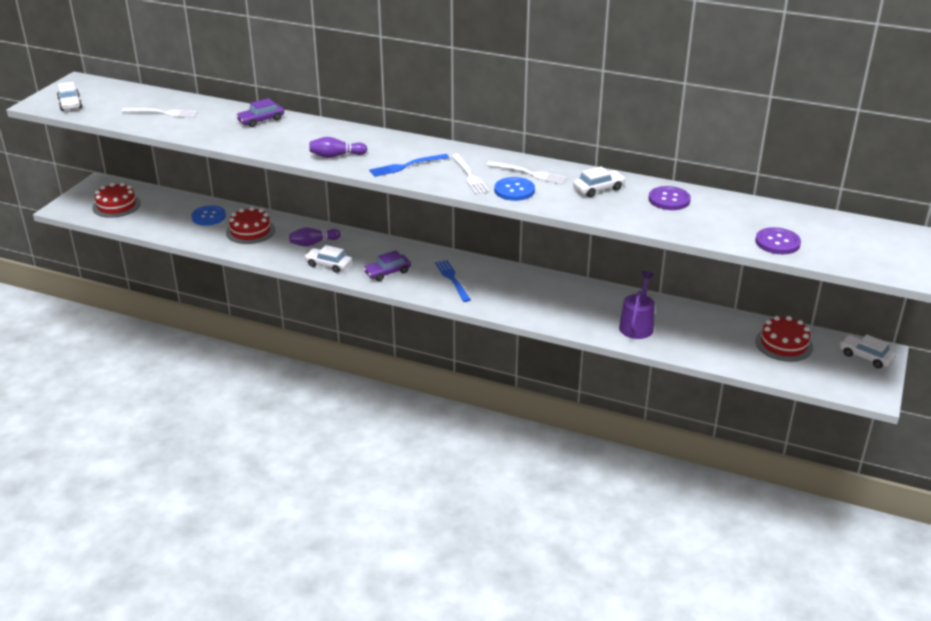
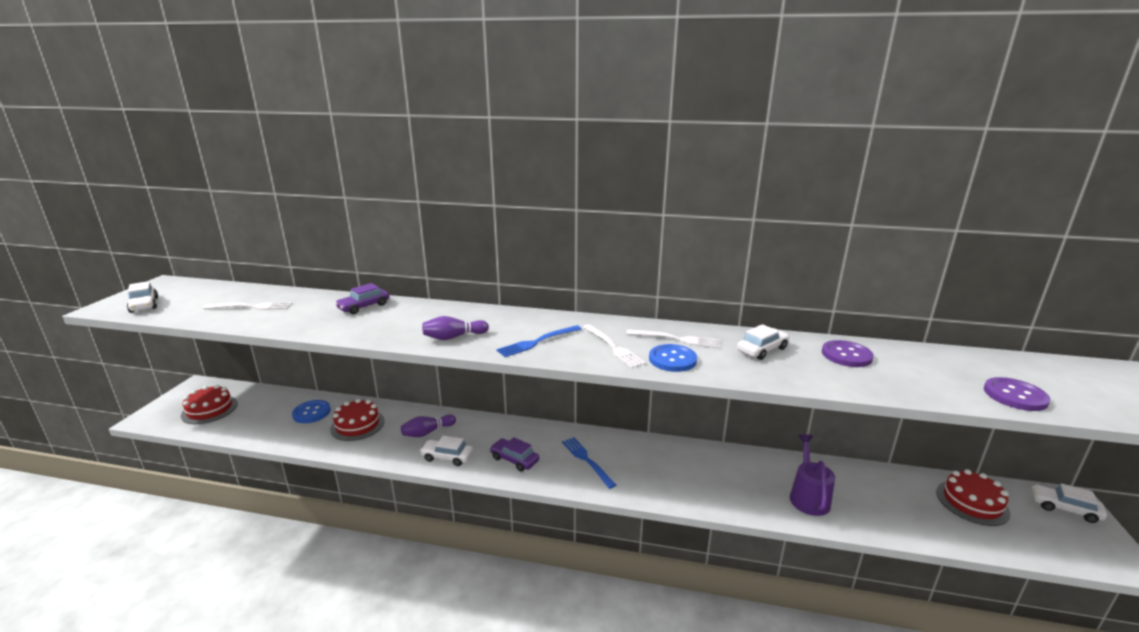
camera: 10 degrees left, 10 degrees down
purple car [363,250,411,281] -> purple car turned 75 degrees clockwise [490,437,539,472]

